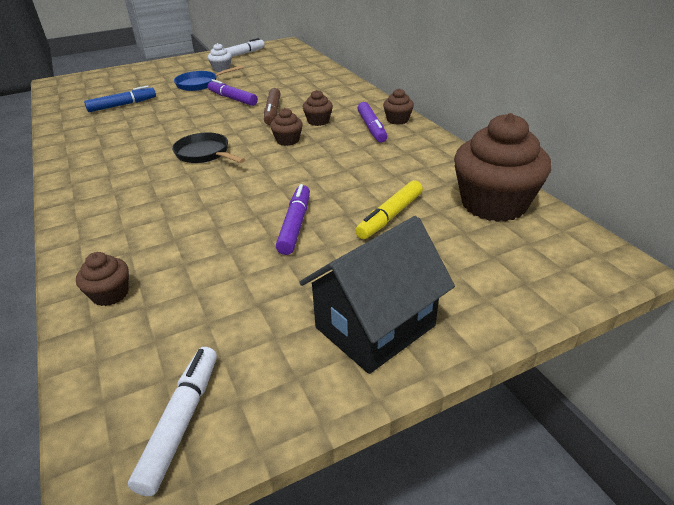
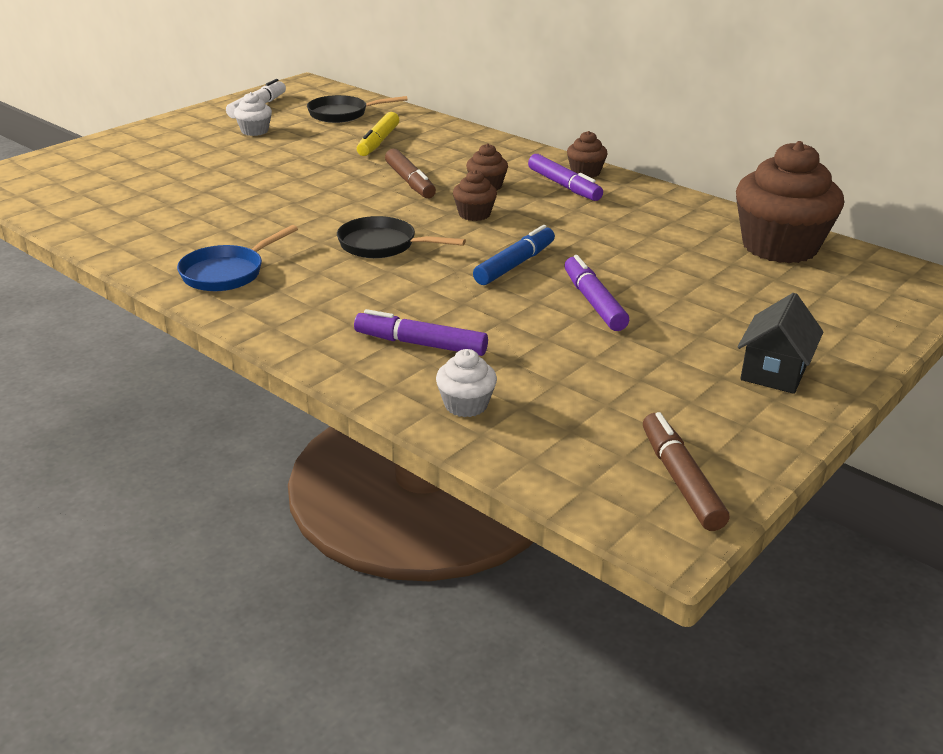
camera: 25 degrees left, 5 degrees down
brown cupcake [76,252,129,306] -> white cupcake [436,349,497,417]
blue marker [84,85,156,112] -> blue marker moved to [473,225,555,285]
white marker [128,347,217,496] -> brown marker [643,412,729,531]
blue pan [174,65,244,91] -> blue pan moved to [177,225,298,291]
purple marker [208,79,258,106] -> purple marker moved to [354,309,488,356]
black house [299,216,455,374] -> black house [737,293,823,394], size x0.63
yellow marker [355,180,423,239] -> yellow marker moved to [357,112,399,156]
none -> black pan [307,95,408,123]

